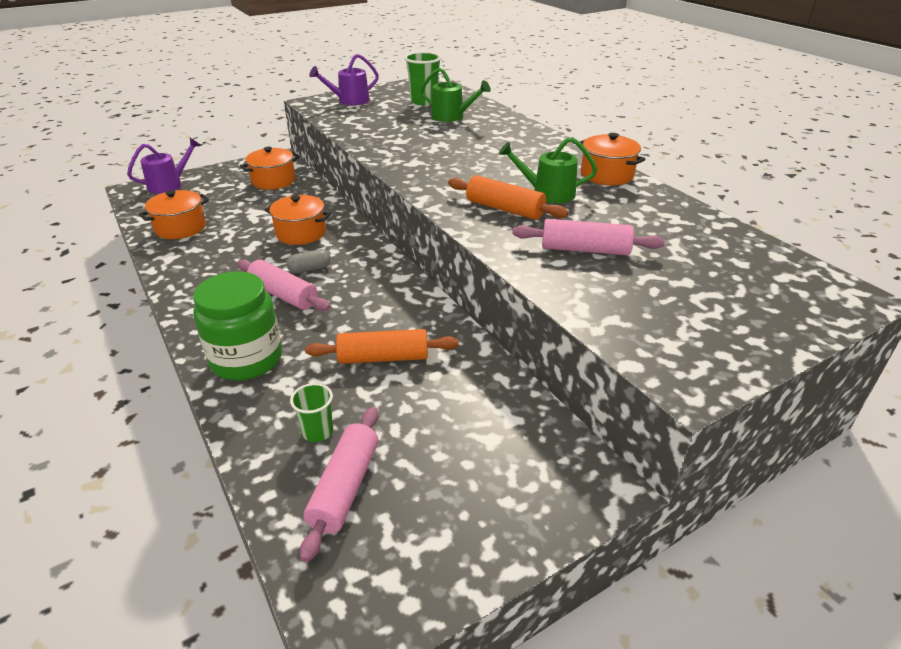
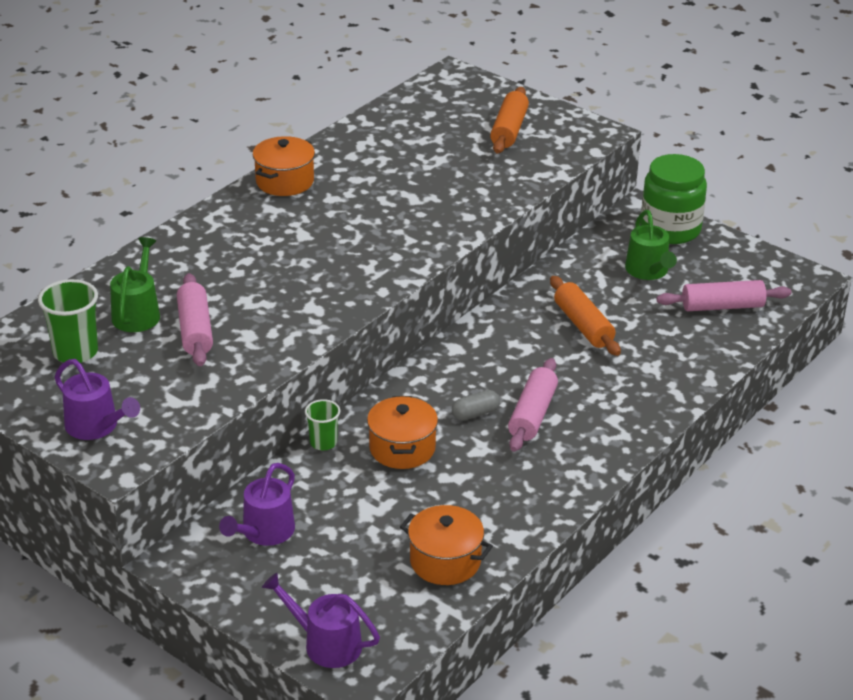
camera: 110 degrees left, 0 degrees up
green jar [193,271,282,381] -> green jar moved to [640,154,707,244]
orange pot [240,147,300,190] -> purple watering can [219,463,295,546]
grey capsule [287,249,331,273] -> grey capsule turned 75 degrees counterclockwise [452,390,500,421]
green cup [290,383,333,442] -> green cup moved to [305,399,341,450]
orange rolling pin [448,175,569,220] -> orange rolling pin moved to [490,87,529,154]
green watering can [498,137,597,203] -> green watering can moved to [625,210,677,280]
pink rolling pin [512,219,665,255] -> pink rolling pin moved to [177,273,213,366]

